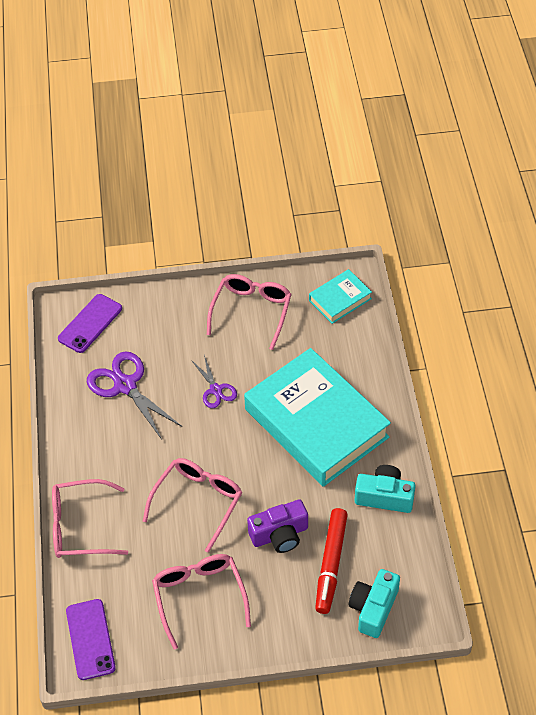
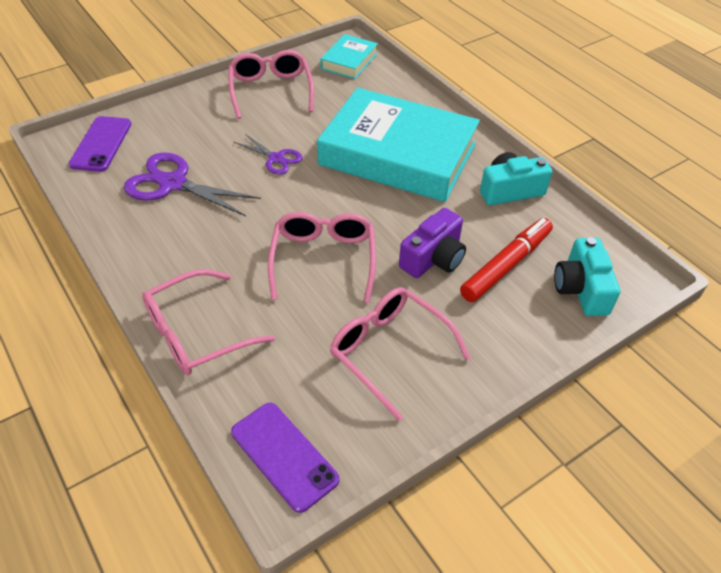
camera: 30 degrees left, 5 degrees down
red marker [315,508,348,614] -> red marker turned 120 degrees counterclockwise [460,218,553,302]

